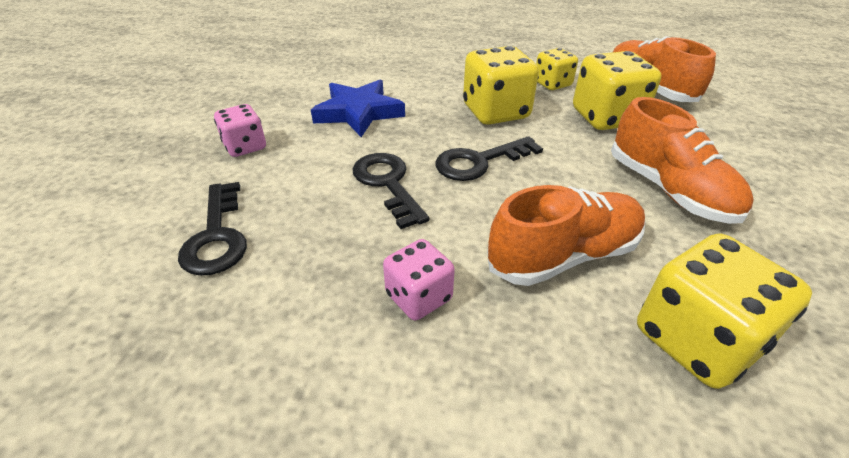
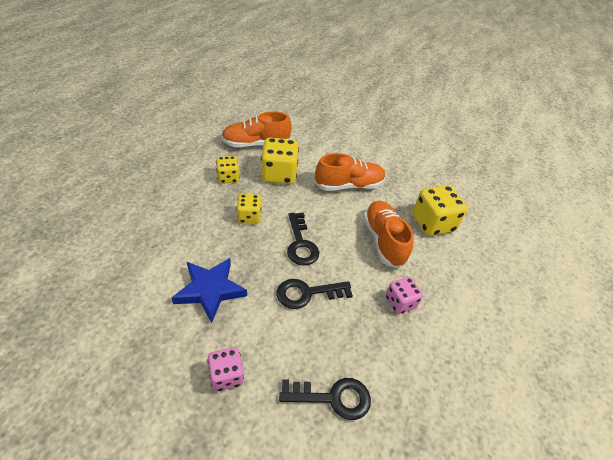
camera: 80 degrees left, 5 degrees up
yellow dice [463,46,539,125] -> yellow dice [237,194,261,224], size x0.59

